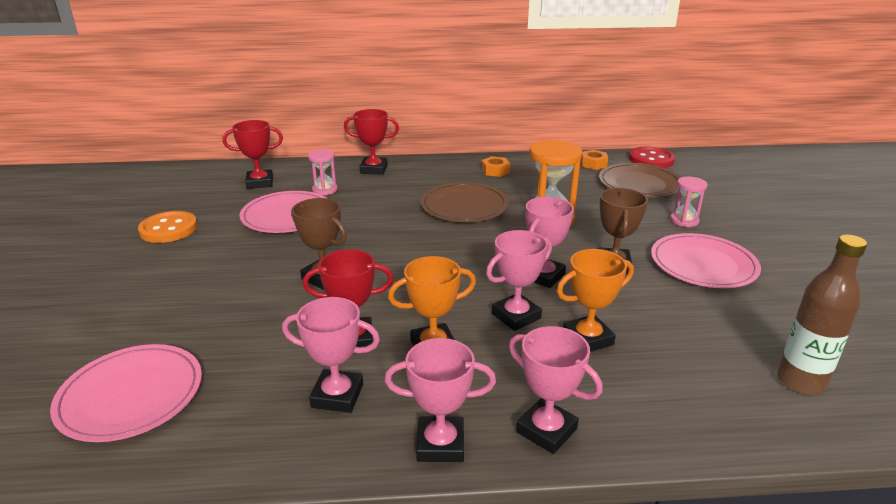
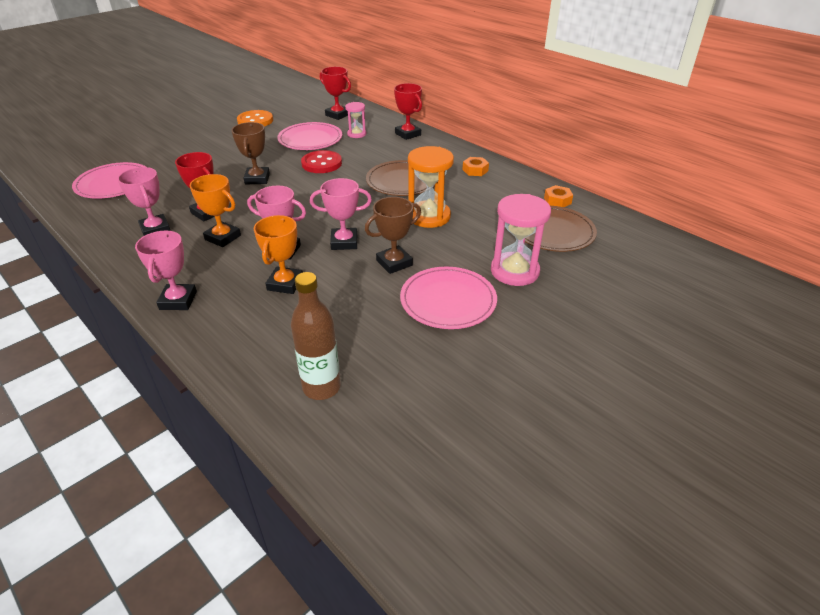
camera: 50 degrees right, 10 degrees up
pink trophy [385,338,496,462] -> none
orange trophy [557,249,634,352] -> orange trophy turned 75 degrees clockwise [254,215,303,294]
red button [629,146,675,168] -> red button moved to [301,150,342,173]
pink hourglass [670,176,708,227] -> pink hourglass [491,194,551,286], size x1.78

